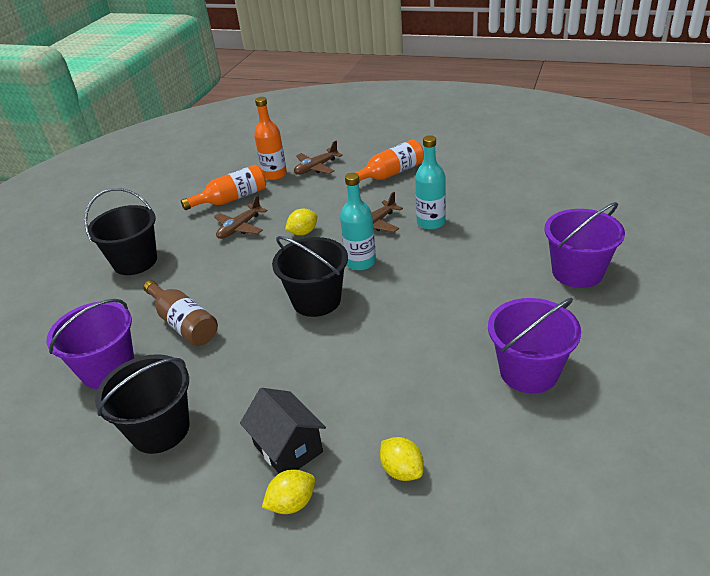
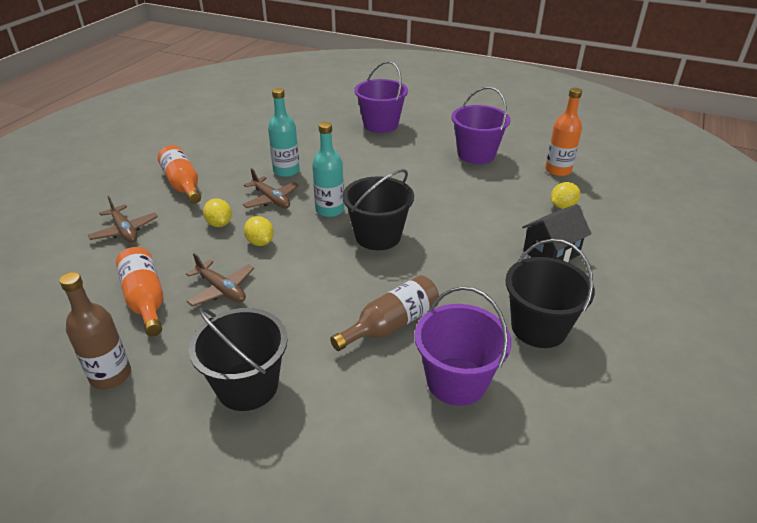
camera: 90 degrees left, 0 degrees up
orange bottle [254,97,287,180] -> orange bottle moved to [545,88,582,176]
yellow lemon [262,469,315,514] -> yellow lemon moved to [203,198,232,227]
none -> brown bottle [59,272,131,390]

